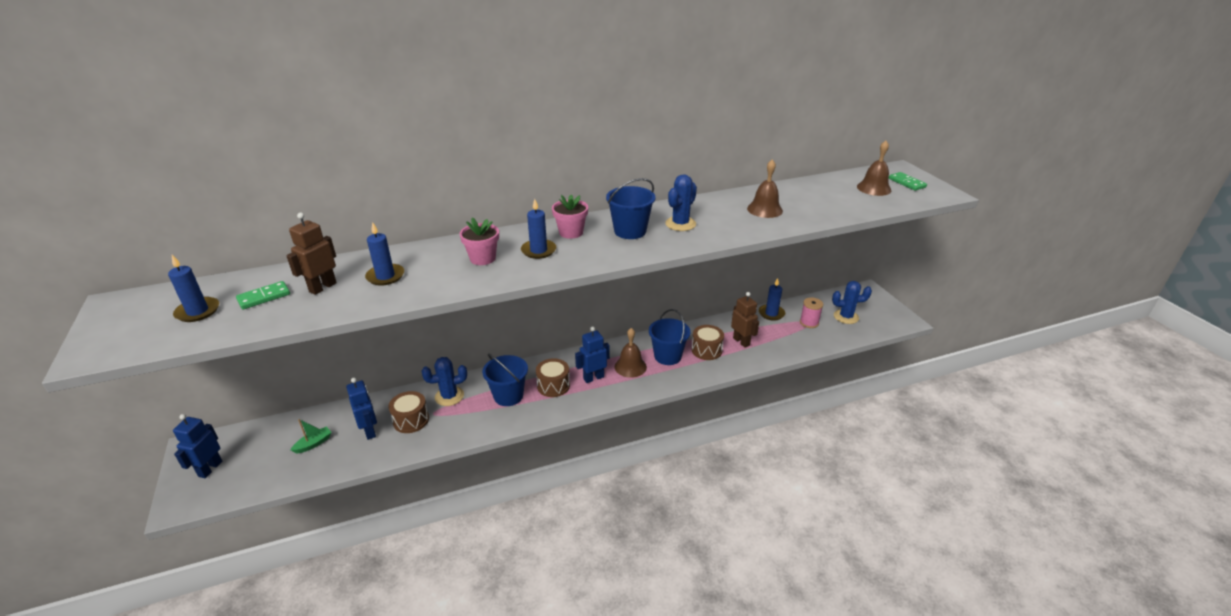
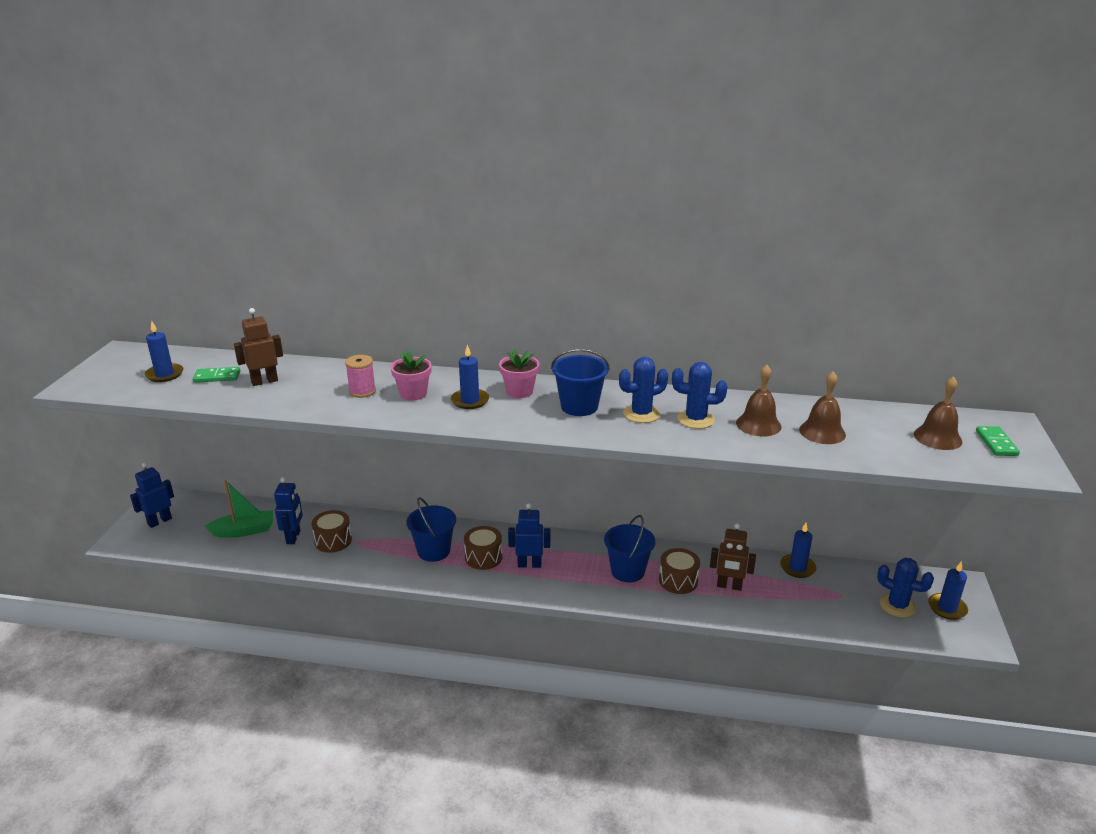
camera: 30 degrees right, 5 degrees down
green boat [291,419,332,454] -> green boat [205,480,273,538], size x1.68
blue candle [365,222,404,286] -> blue candle moved to [928,561,968,620]
blue cactus [422,357,467,406] -> blue cactus moved to [672,362,727,429]
brown bell [615,328,647,378] -> brown bell moved to [799,371,846,444]
brown robot [731,292,759,348] -> brown robot turned 105 degrees clockwise [710,523,756,591]
pink spool [800,297,823,328] -> pink spool moved to [345,355,376,398]

